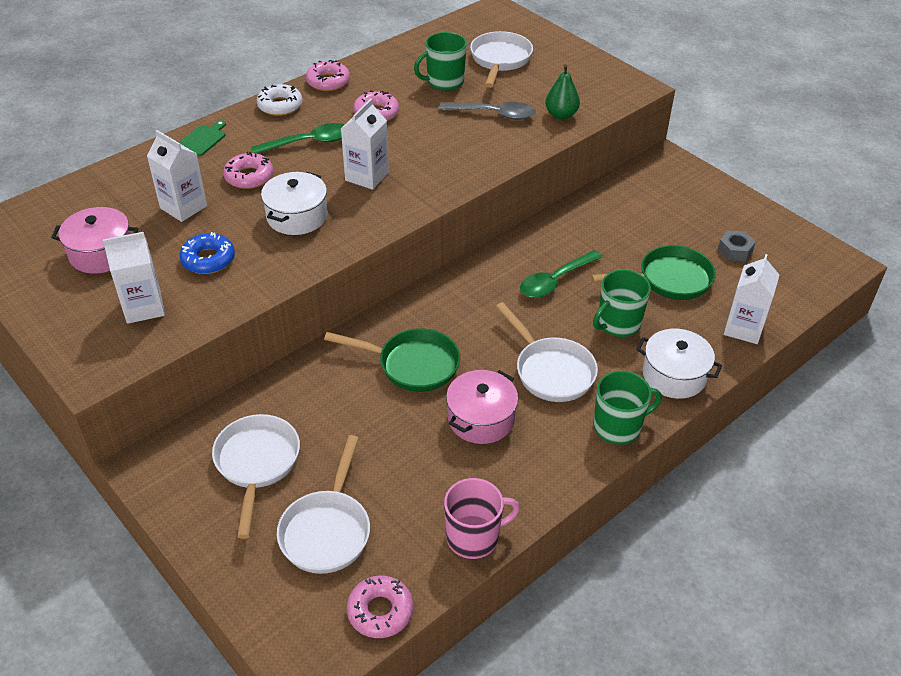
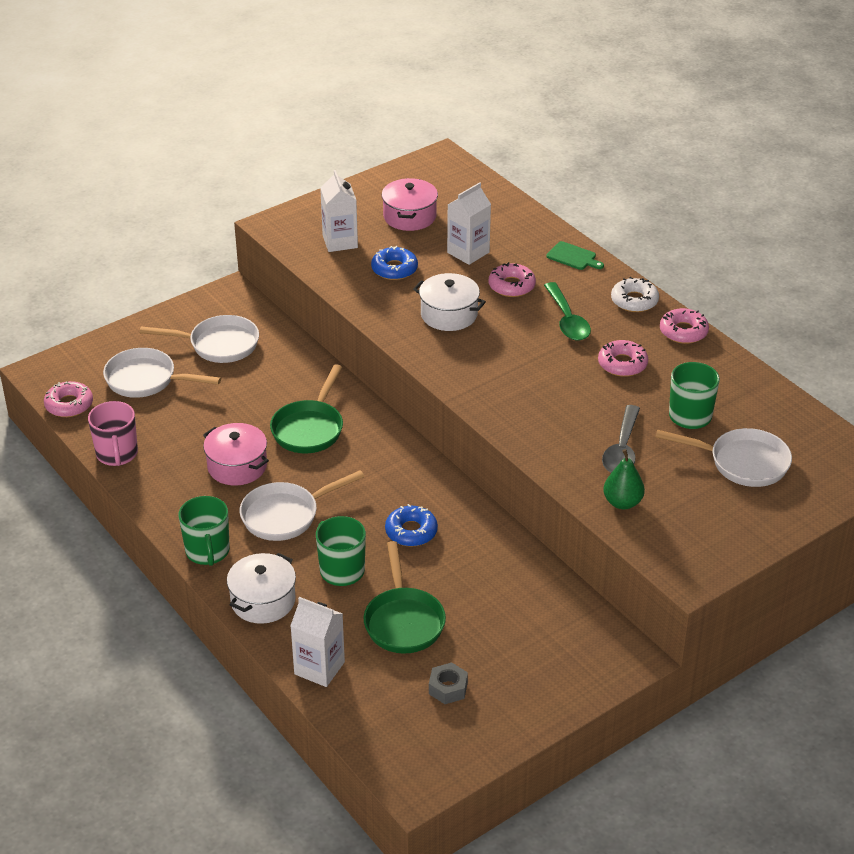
camera: 95 degrees right, 5 degrees down
white carton [341,99,389,190] -> none
green spoon [520,250,603,298] -> blue donut [385,504,438,546]

